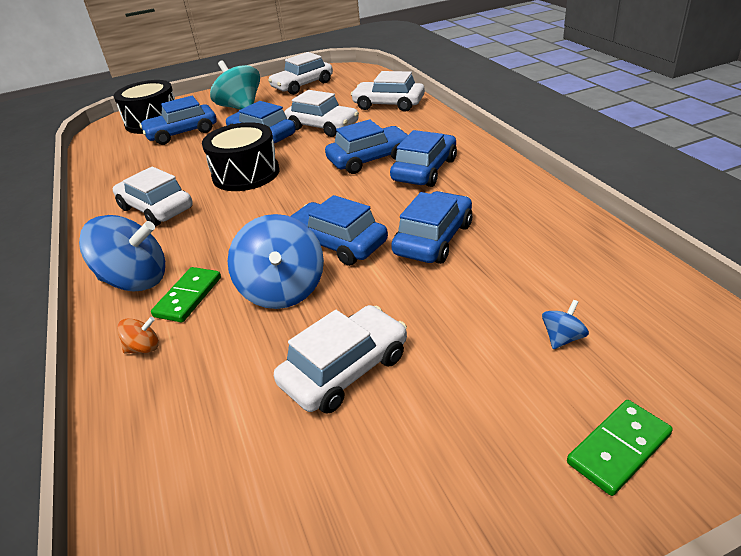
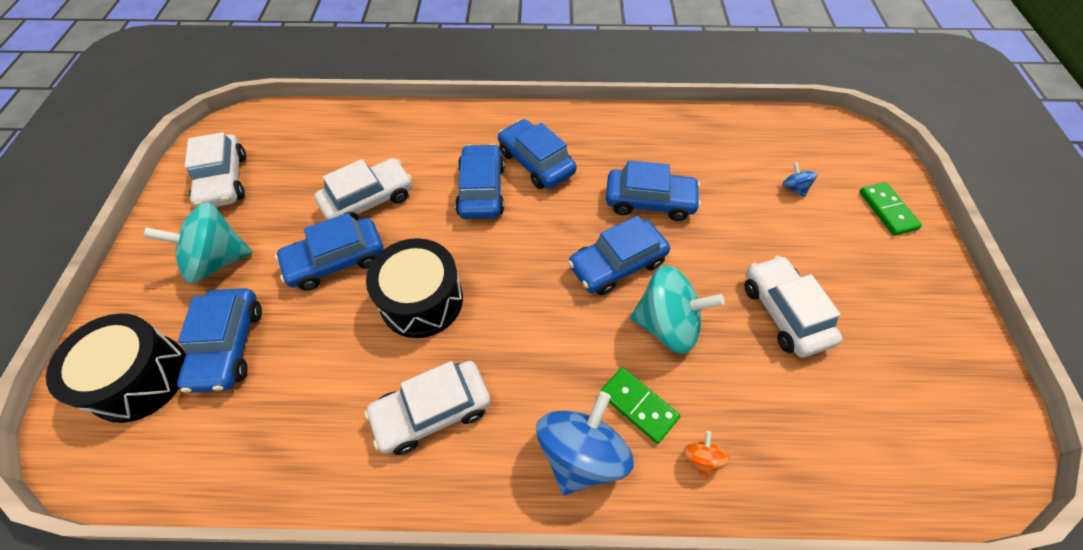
camera: 70 degrees left, 20 degrees up
blue spinning top [227,214,324,309] -> turquoise spinning top [630,265,725,354]
white car [351,71,425,112] -> none
blue car [391,191,472,264] -> blue car turned 135 degrees clockwise [606,160,701,221]

